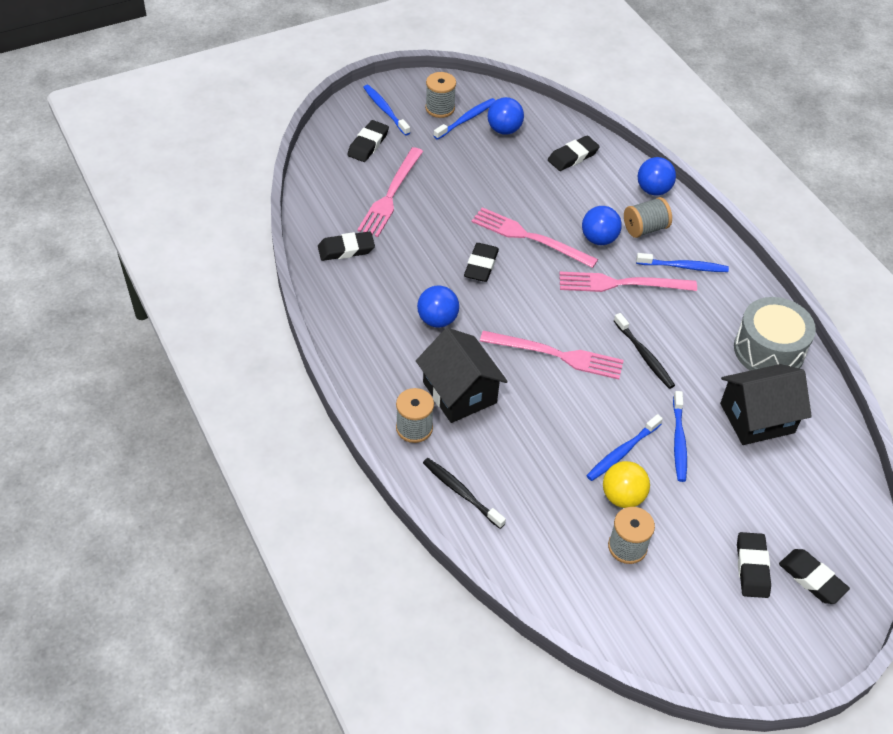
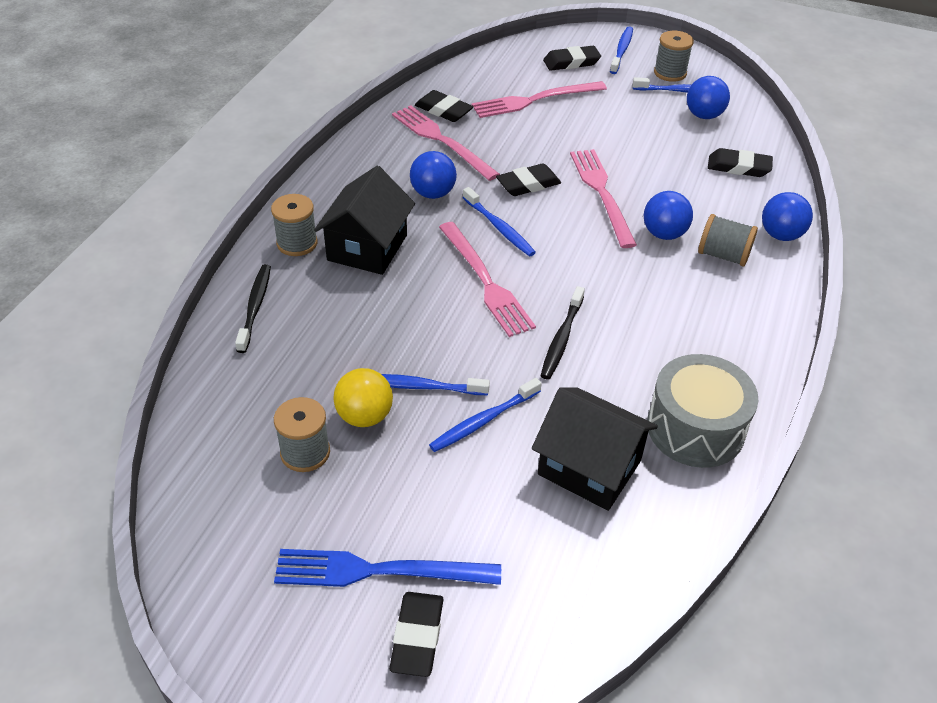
camera: 50 degrees right, 5 degrees down
pink fork [559,272,697,292] -> pink fork moved to [392,105,500,181]
blue toothbrush [636,253,729,272] -> blue toothbrush moved to [463,187,536,256]
black eraser [737,532,771,598] -> blue fork [274,549,501,587]

